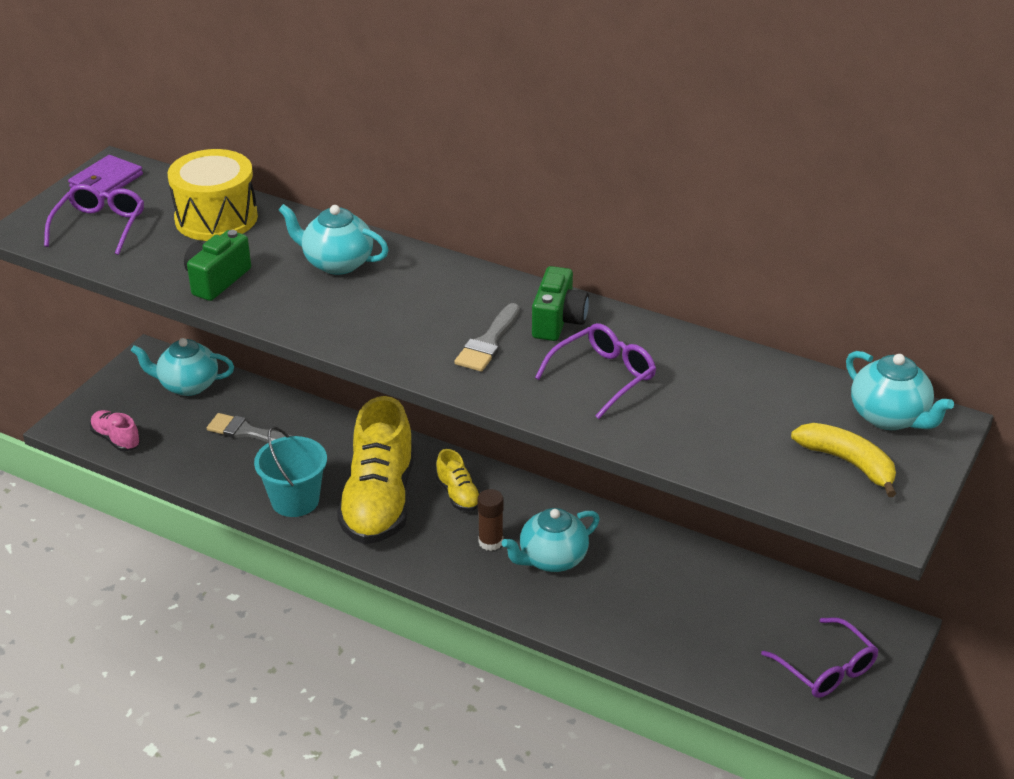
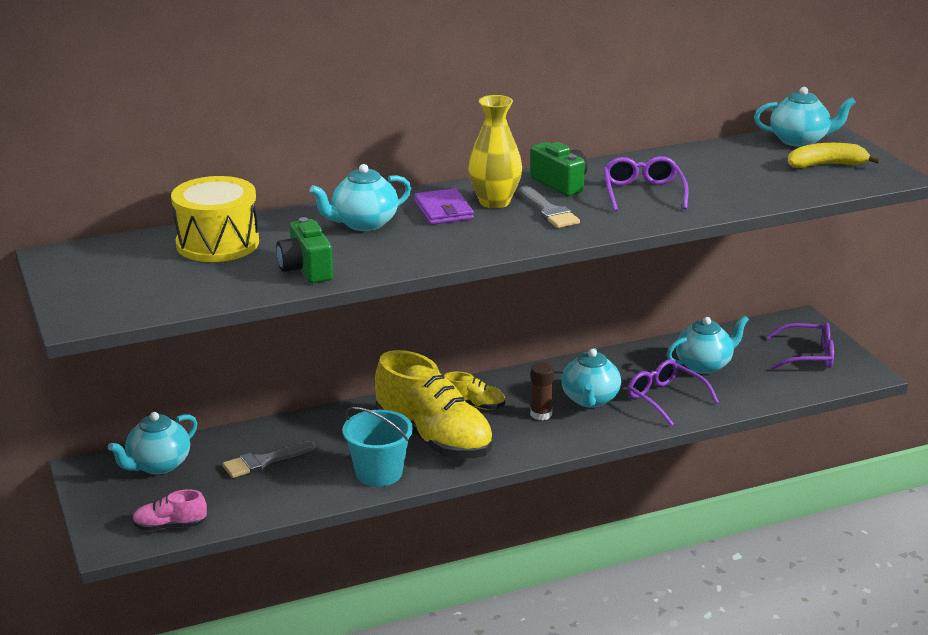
camera: 50 degrees left, 10 degrees down
purple glasses [44,184,144,255] -> purple glasses moved to [628,359,719,426]
purple wallet [68,155,143,199] -> purple wallet moved to [414,188,474,225]
none -> yellow vase [468,95,522,208]
none -> turquoise teapot [667,315,749,374]

